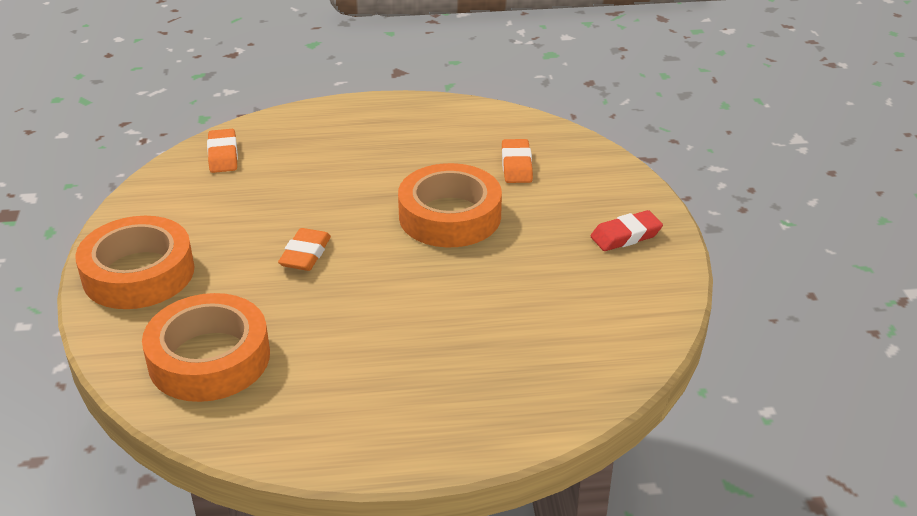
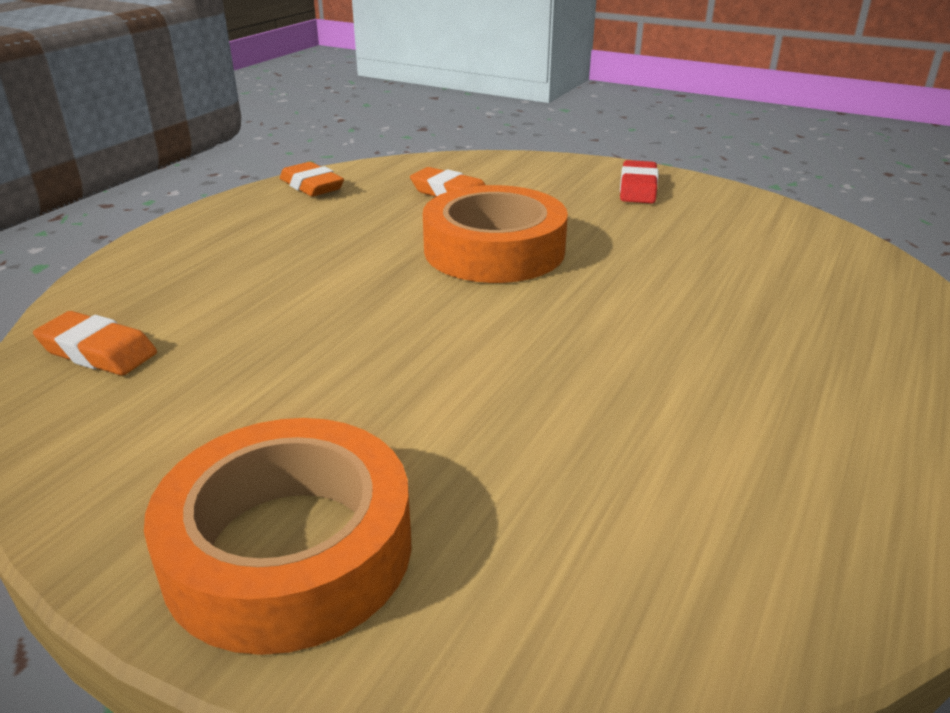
camera: 55 degrees left, 5 degrees down
orange tape [142,293,270,402] -> none
orange eraser [278,228,331,271] -> orange eraser moved to [280,162,344,197]

